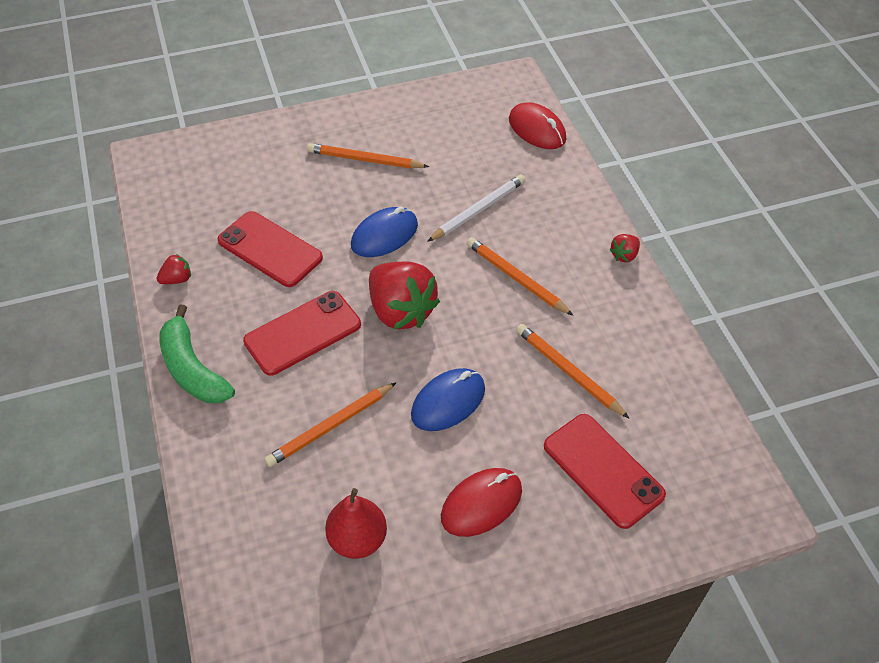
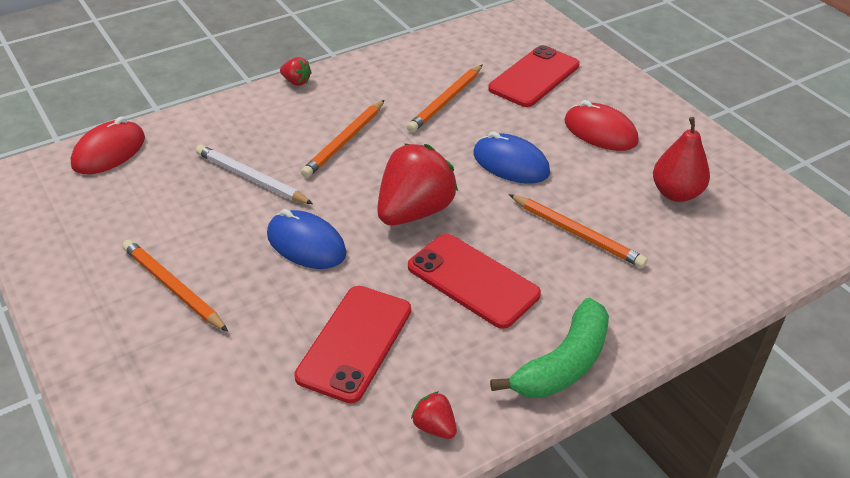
camera: 105 degrees left, 10 degrees down
orange pencil [307,143,429,169] -> orange pencil turned 135 degrees clockwise [122,239,228,332]

